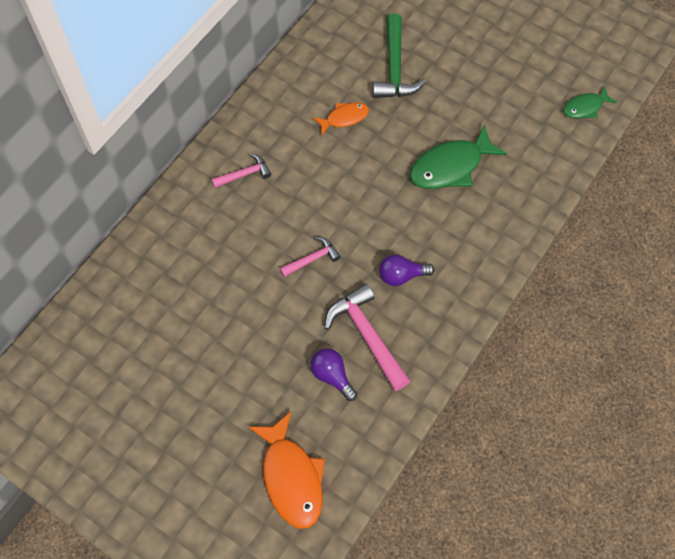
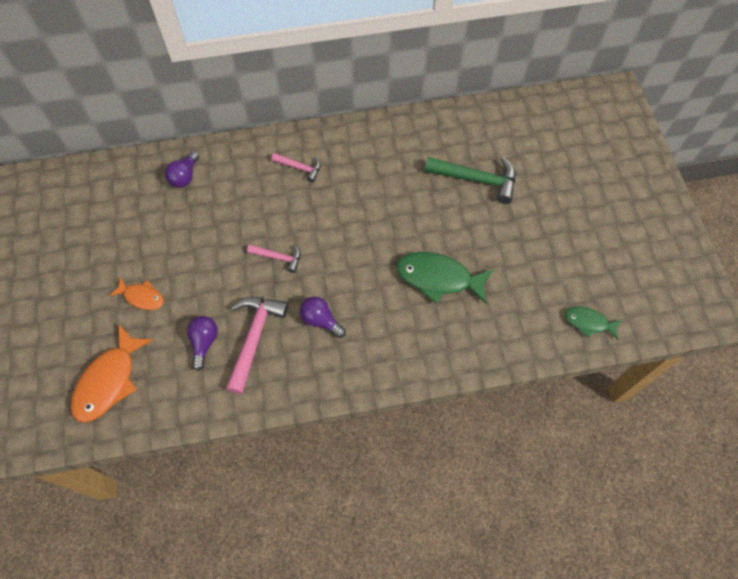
camera: 45 degrees right, 0 degrees up
orange fish [313,102,369,135] -> orange fish moved to [109,277,164,310]
green hammer [373,14,426,98] -> green hammer turned 120 degrees counterclockwise [425,157,516,204]
none -> purple light bulb [165,151,199,188]

